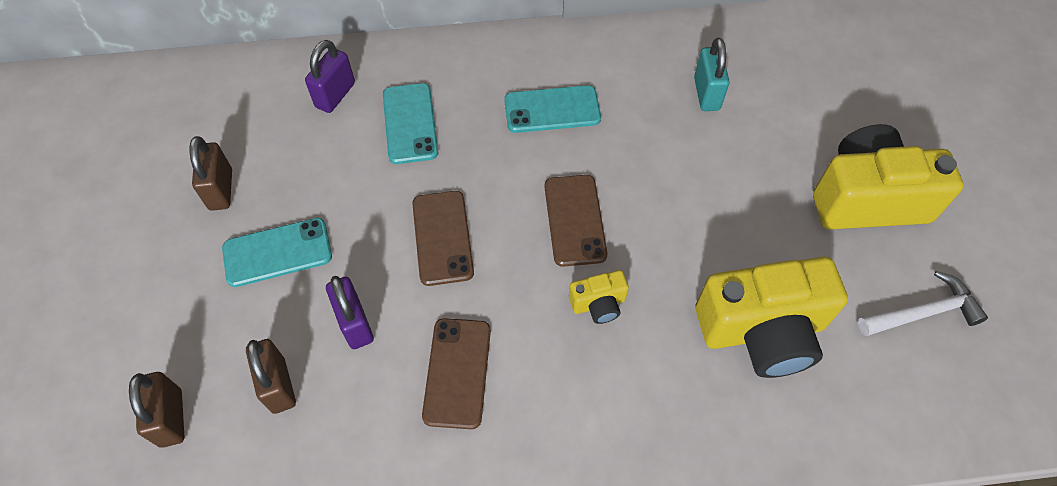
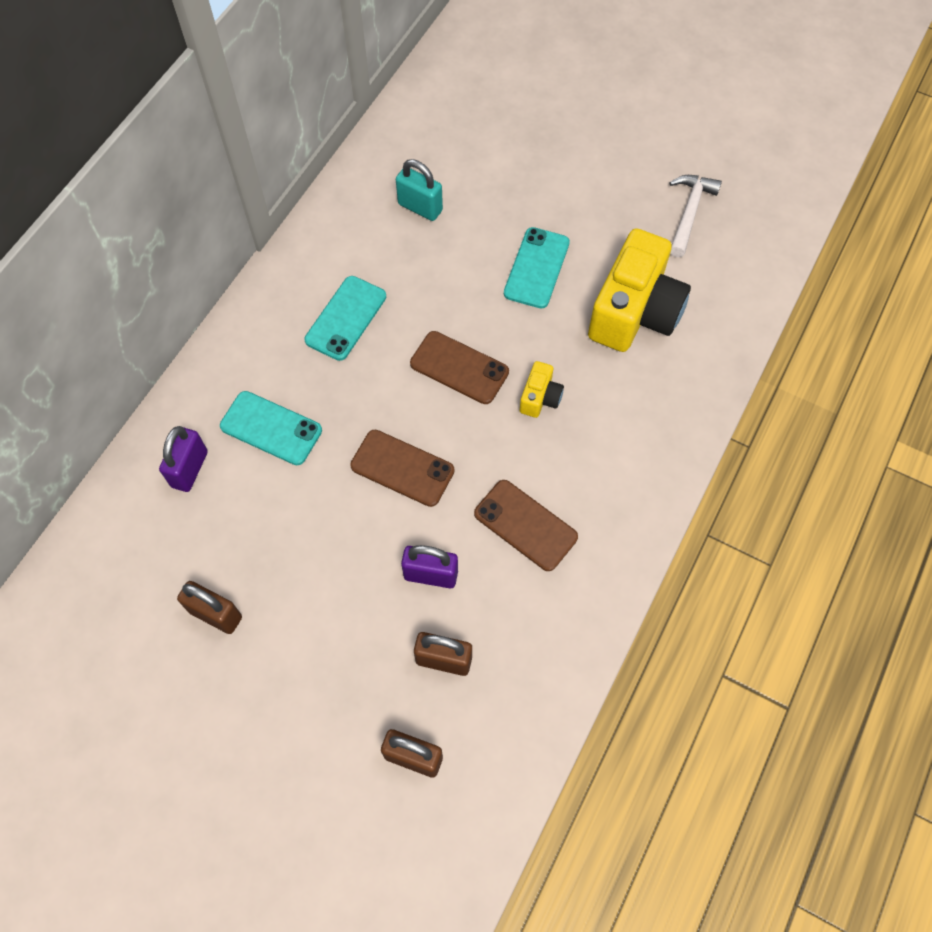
camera: 55 degrees left, 5 degrees up
turquoise phone [222,218,332,287] -> turquoise phone moved to [504,227,570,308]
purple padlock [305,40,355,113] -> purple padlock turned 45 degrees clockwise [159,426,208,492]
yellow camera [813,124,963,230] -> none

